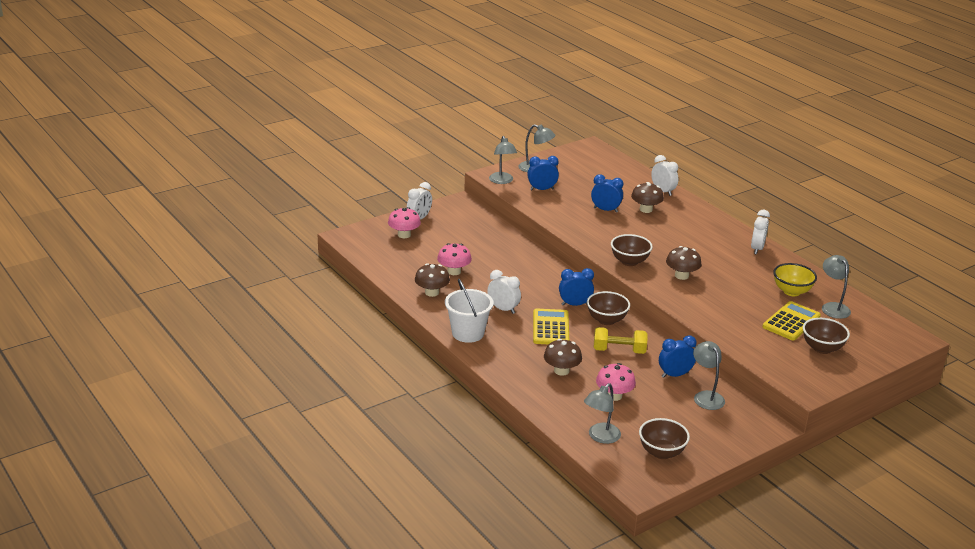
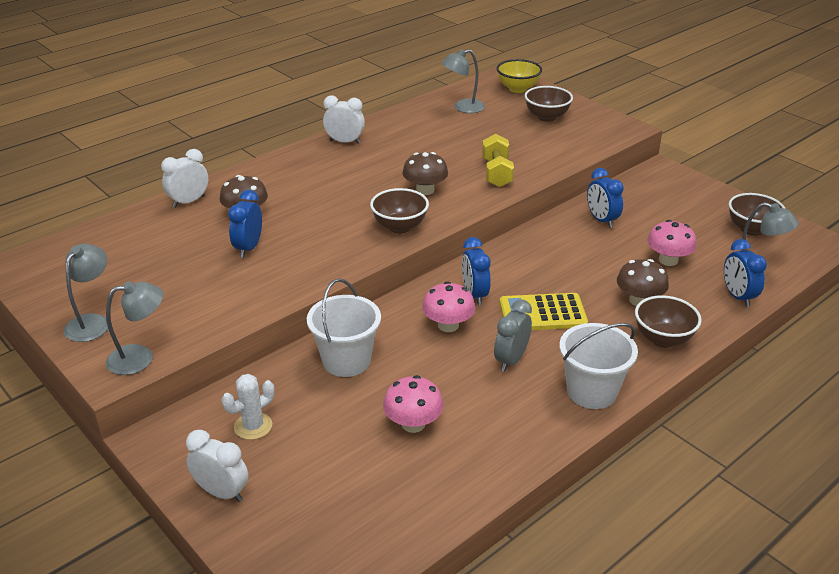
camera: 95 degrees left, 5 degrees up
pink mushroom [388,207,421,238] -> pink mushroom moved to [422,281,475,332]
brown mushroom [415,263,450,297] -> none
white clock [487,270,521,314] -> grey clock [494,299,532,372]
blue clock [527,156,559,190] -> blue clock moved to [724,239,767,307]
brown bowl [587,291,630,325] -> brown bowl moved to [635,295,702,348]
yellow dumbbell [594,327,648,354] -> yellow dumbbell moved to [482,134,514,188]
grey lamp [693,341,725,410] -> none
yellow calculator [762,301,821,341] -> none
yellow bowl [773,263,817,296] -> yellow bowl moved to [497,59,542,93]
none -> white cactus [222,374,274,440]
none -> white bucket [307,278,381,377]

